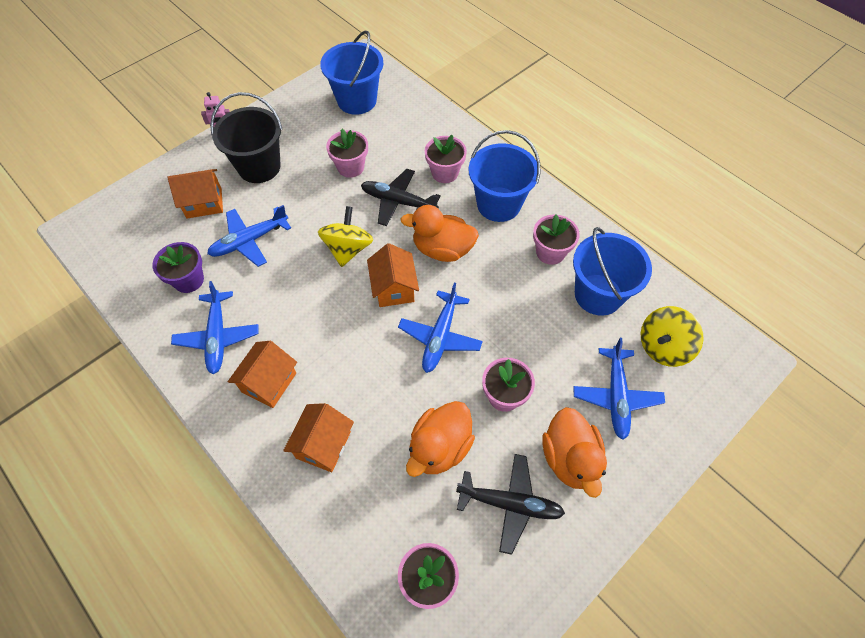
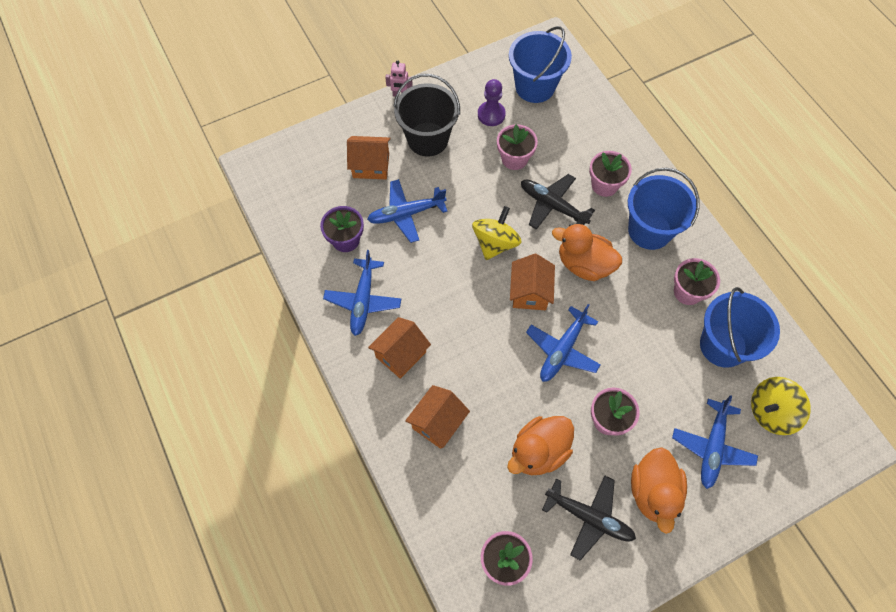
camera: 15 degrees right, 5 degrees up
none -> purple pawn [478,79,506,126]

